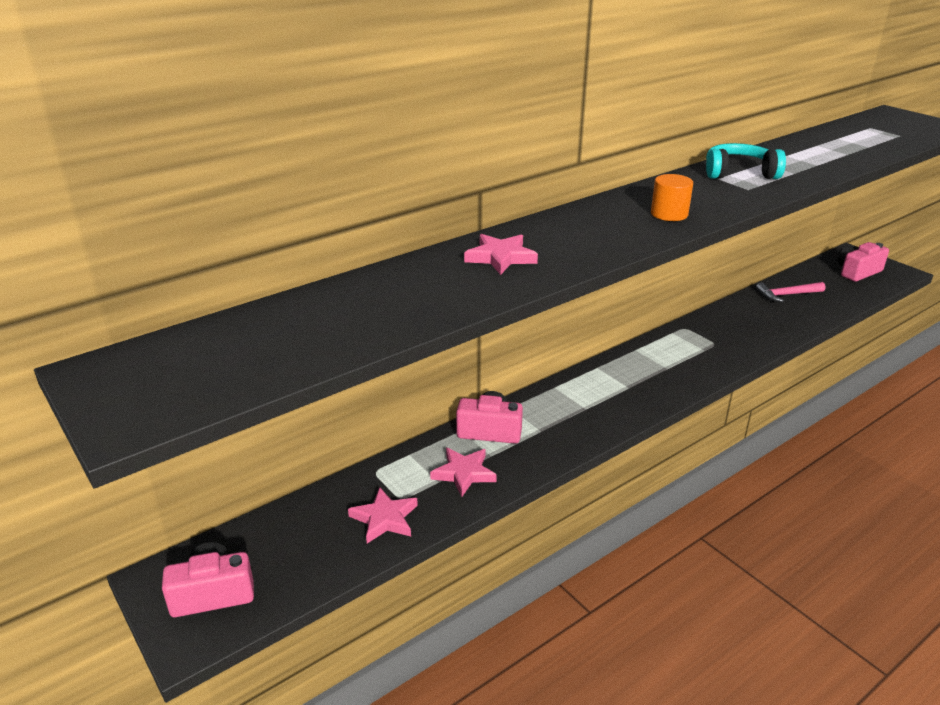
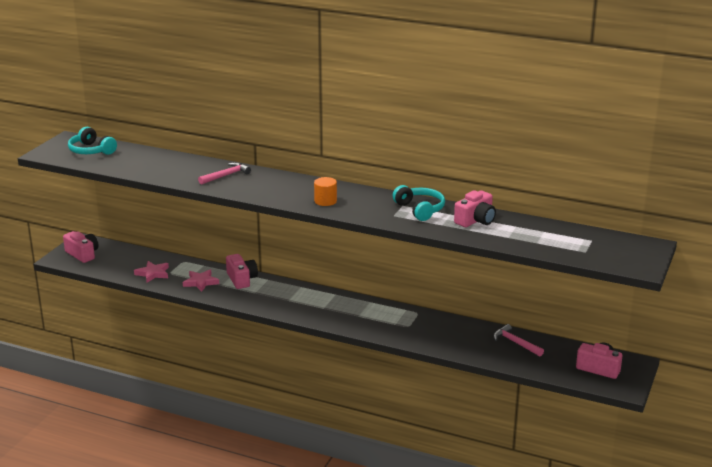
camera: 60 degrees right, 5 degrees down
pink star [464,234,538,275] -> pink hammer [198,162,251,185]
none -> turquoise headphones [68,127,117,155]
none -> pink camera [454,190,496,227]

